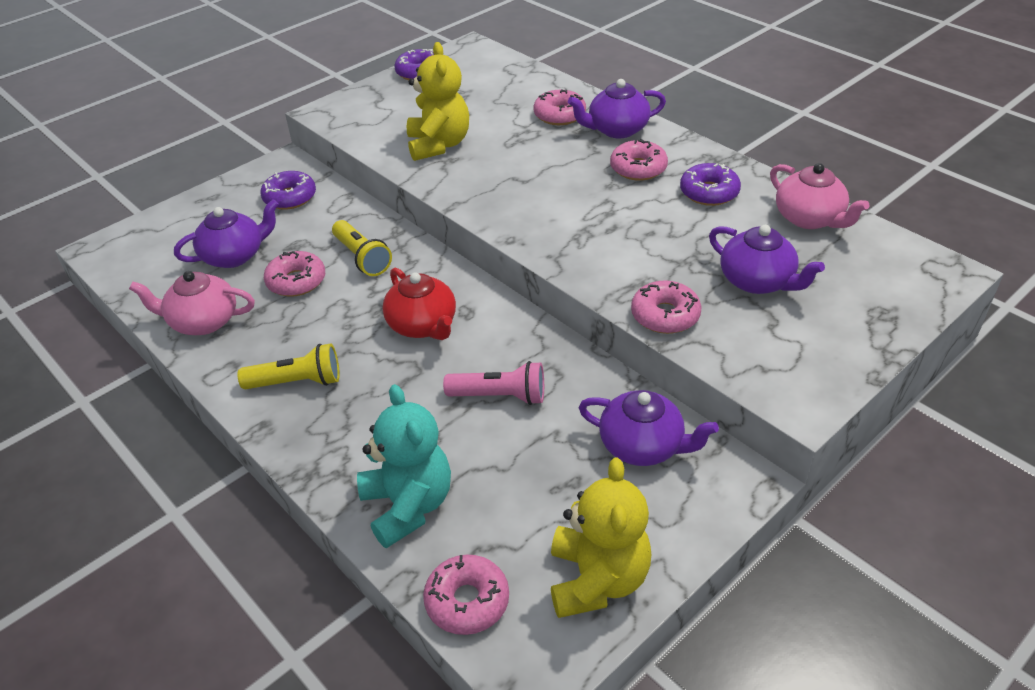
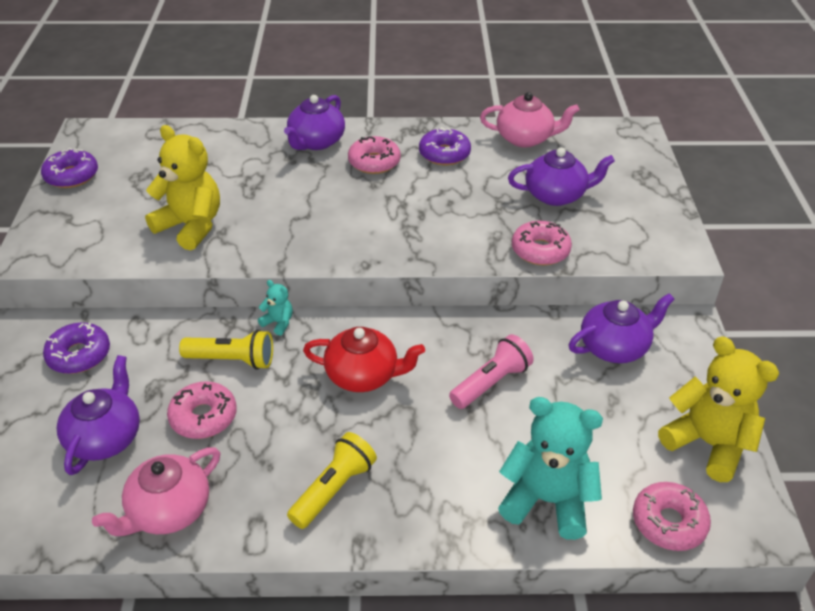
camera: 50 degrees left, 0 degrees up
pink donut [534,89,586,125] -> none
none -> turquoise teddy bear [258,280,293,336]

